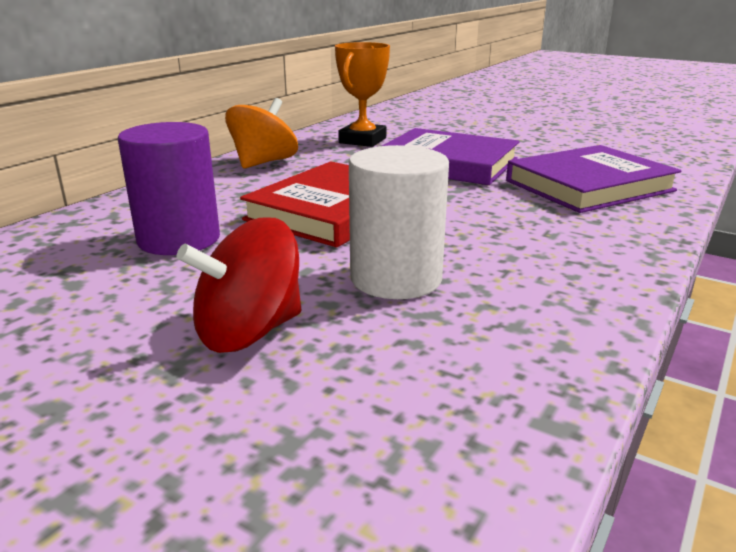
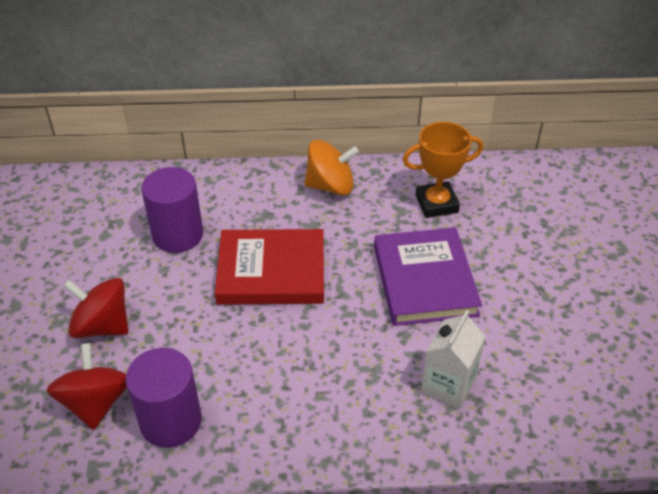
camera: 55 degrees right, 20 degrees up
white cylinder [349,145,449,299] -> none
purple book [506,145,681,213] -> white carton [421,310,486,410]
none -> red spinning top [46,343,127,430]
none -> purple cylinder [126,348,202,448]

